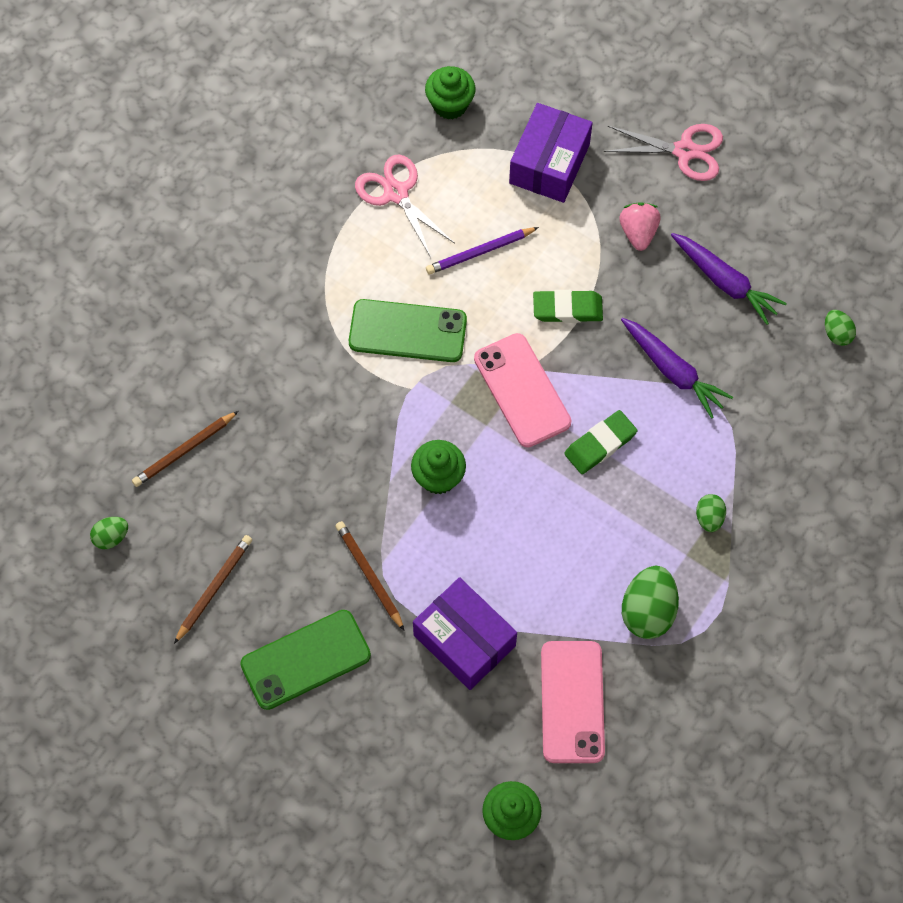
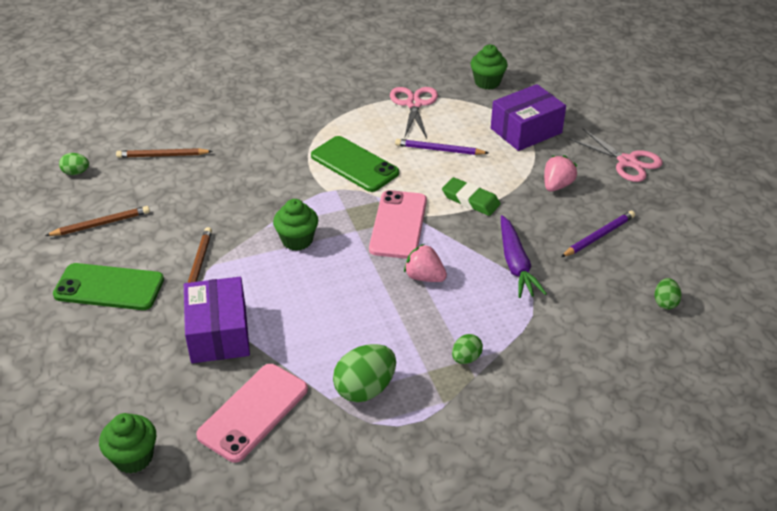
camera: 35 degrees right, 25 degrees down
green eraser [564,410,637,474] -> pink strawberry [404,244,447,282]
purple carrot [671,233,787,325] -> purple pencil [561,211,635,257]

